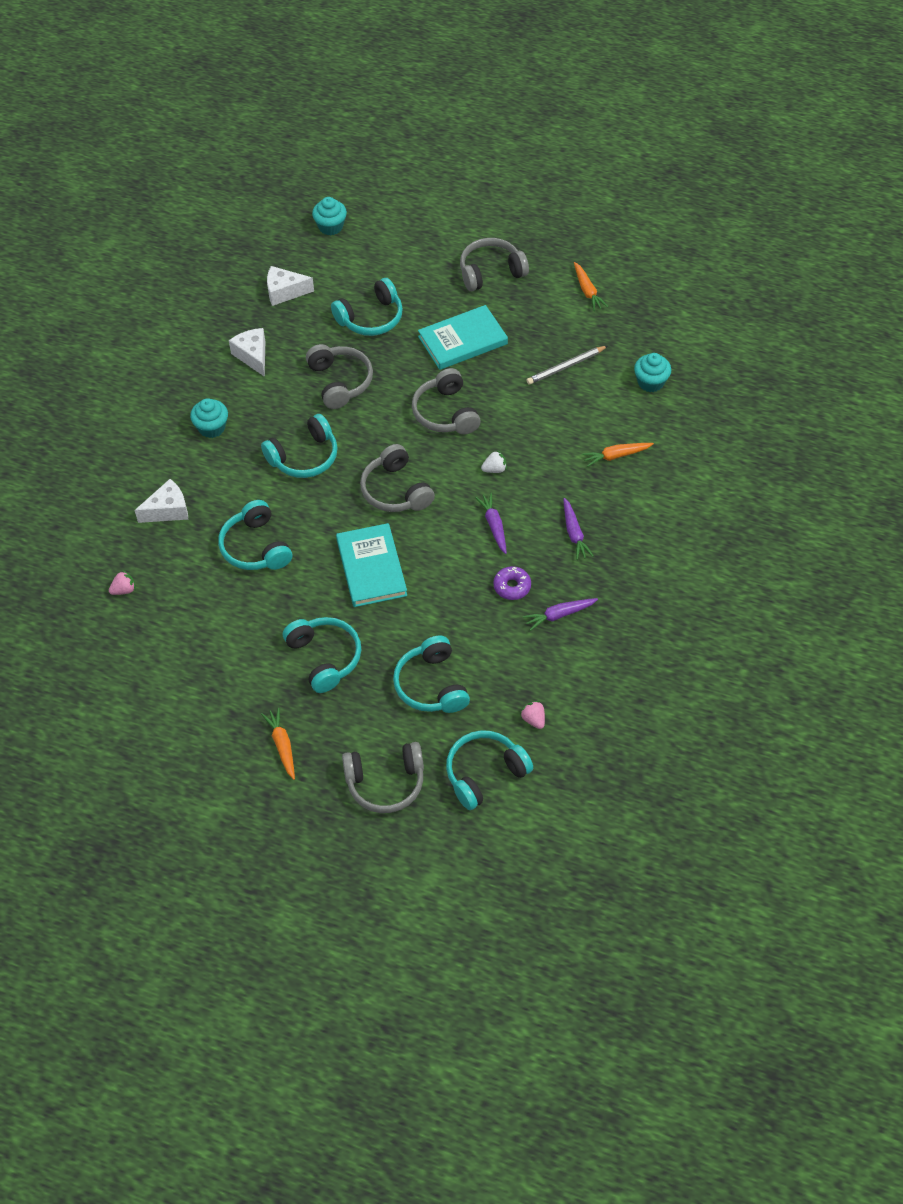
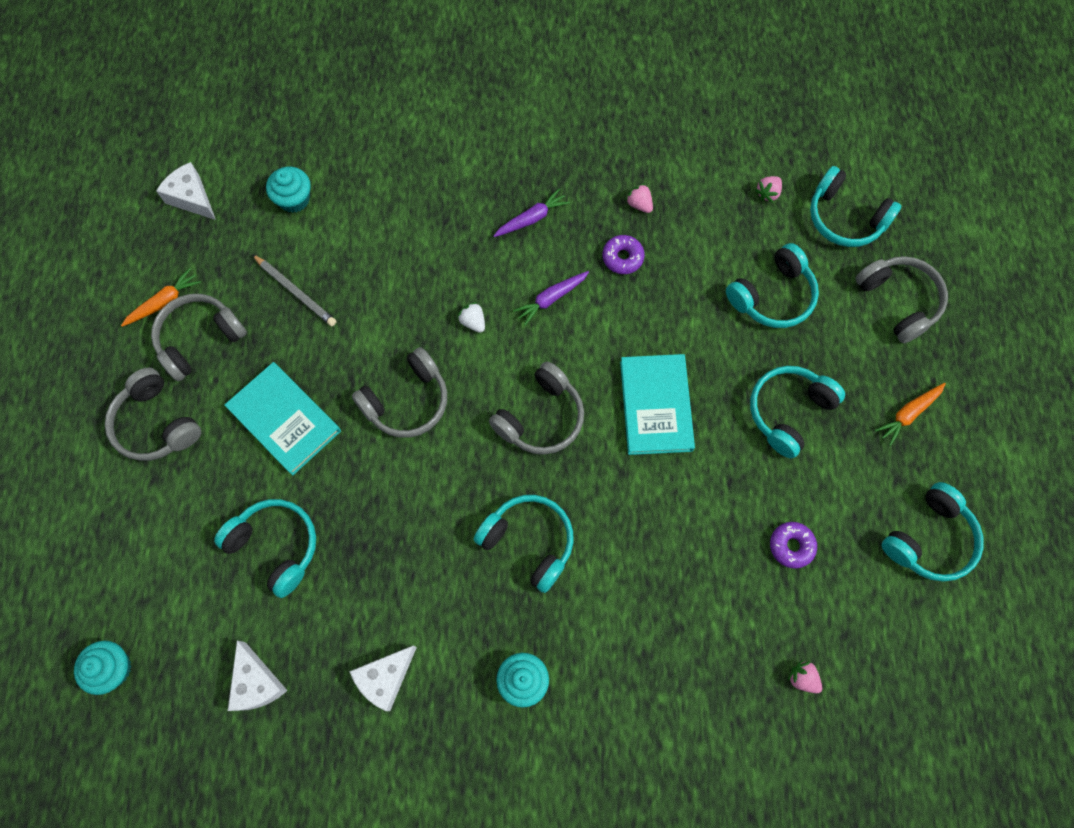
camera: 110 degrees left, 15 degrees up
white cheese [134,479,188,523] -> white cheese moved to [156,162,216,220]
turquoise headphones [218,500,292,570] -> turquoise headphones moved to [882,482,984,582]
grey headphones [306,344,373,409] -> grey headphones moved to [151,294,247,381]
turquoise book [336,523,407,607] -> turquoise book turned 60 degrees counterclockwise [620,354,695,455]
purple carrot [523,598,598,631] -> pink strawberry [625,183,653,213]
orange carrot [582,443,654,467] -> none
none -> purple donut [770,522,817,569]

